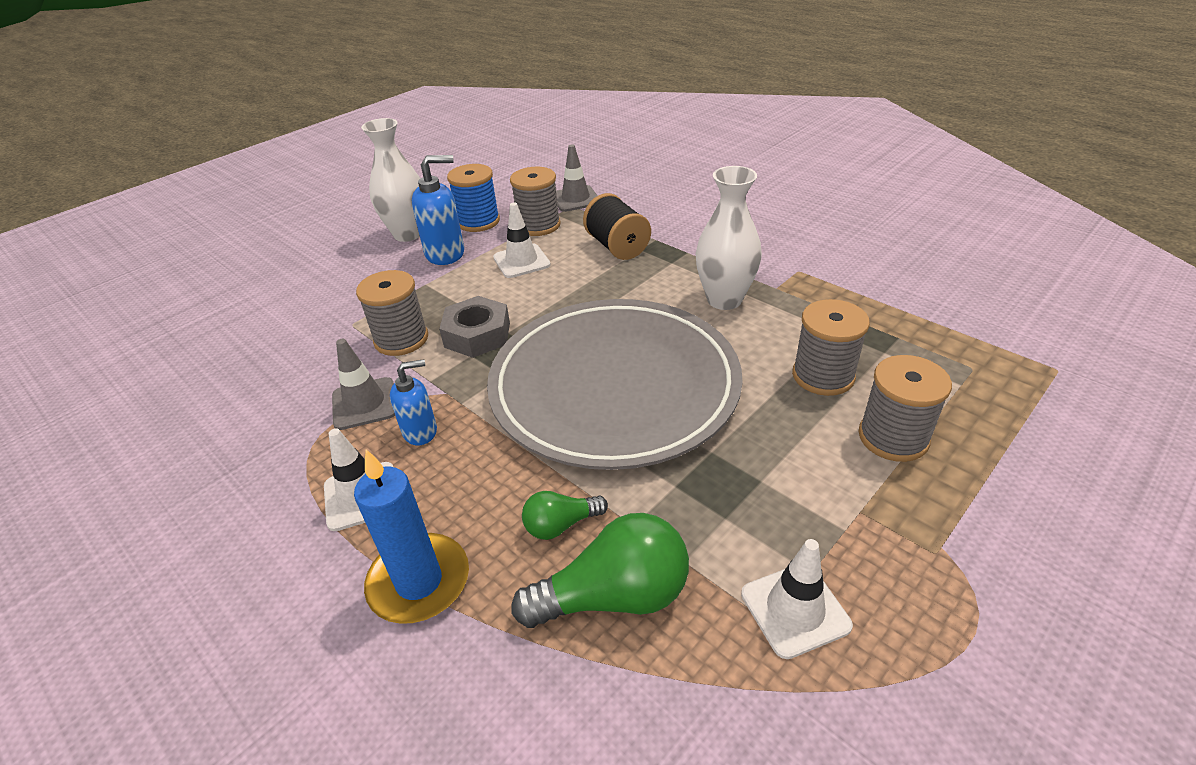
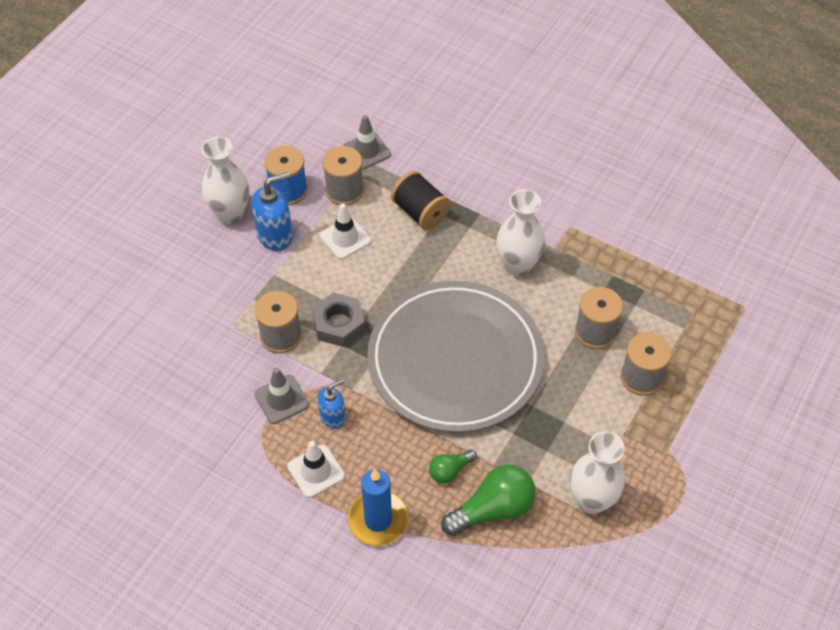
camera: 15 degrees left, 15 degrees up
white traffic cone [741,539,853,659] -> white vase [570,432,625,514]

